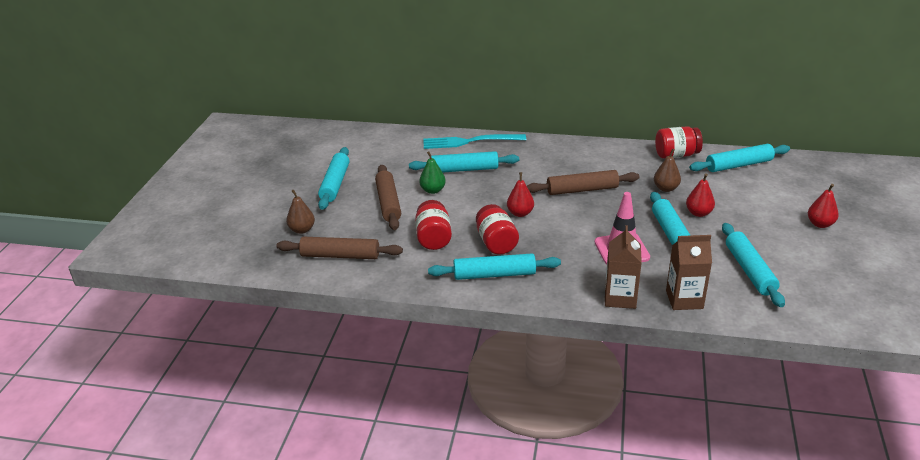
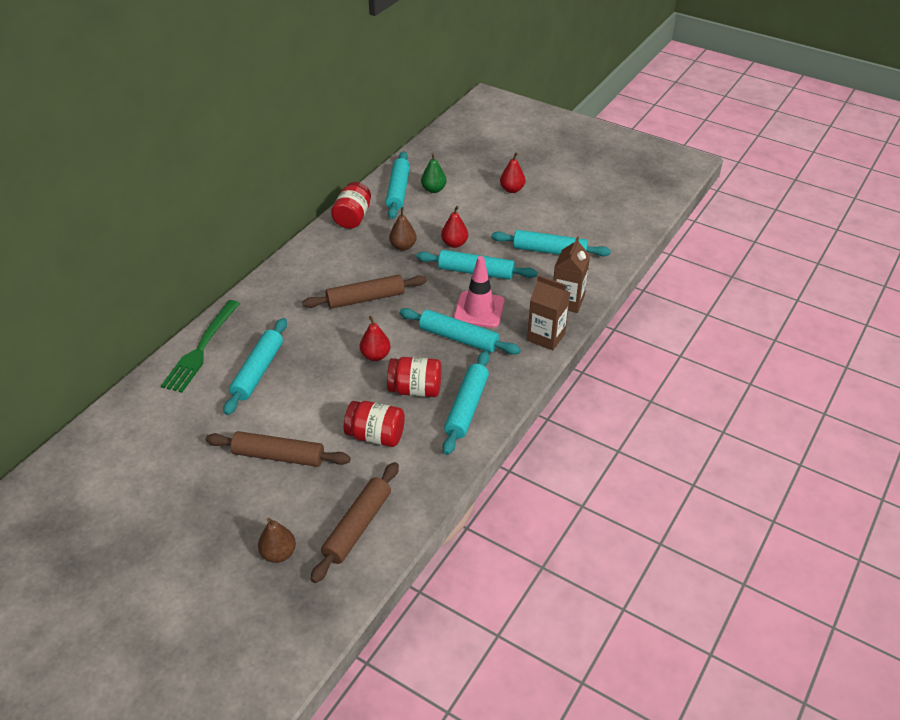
camera: 70 degrees left, 10 degrees up
turquoise rolling pin [318,147,349,210] -> turquoise rolling pin moved to [399,308,521,355]
green pear [419,151,446,194] -> green pear moved to [421,153,447,193]
turquoise fork [423,134,526,149] -> green fork [161,300,240,393]
brown rolling pin [527,170,640,195] -> brown rolling pin turned 60 degrees clockwise [302,275,427,309]

